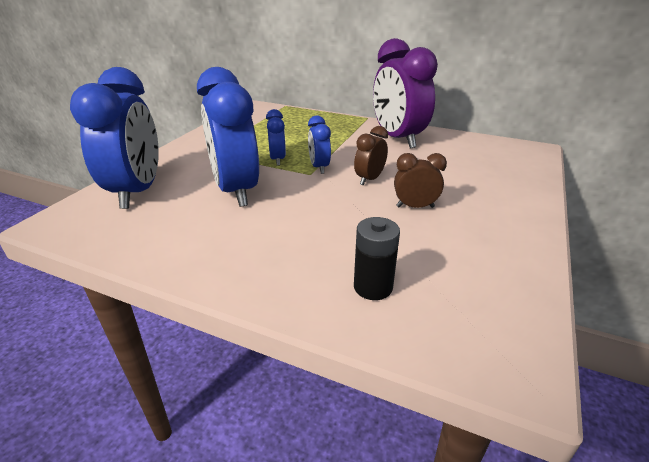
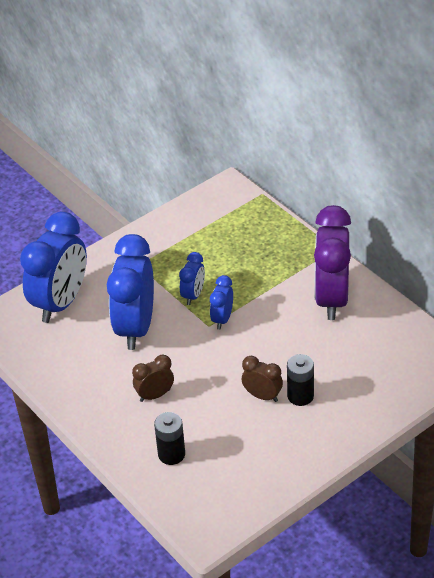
camera: 30 degrees right, 10 degrees up
brown clock [354,126,388,185] -> brown clock moved to [132,355,174,402]
none -> black battery [287,354,314,406]

